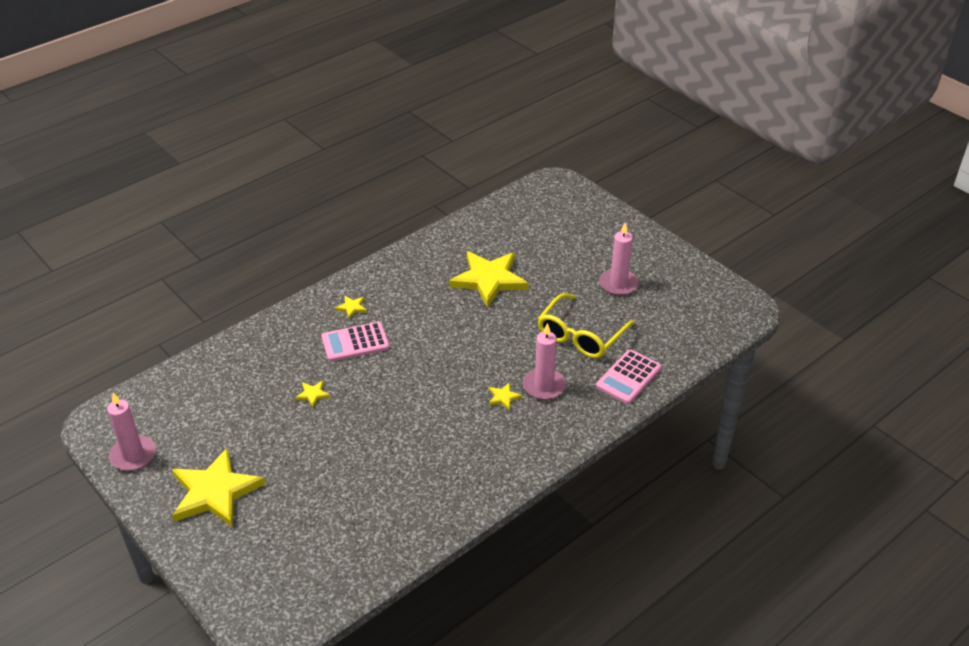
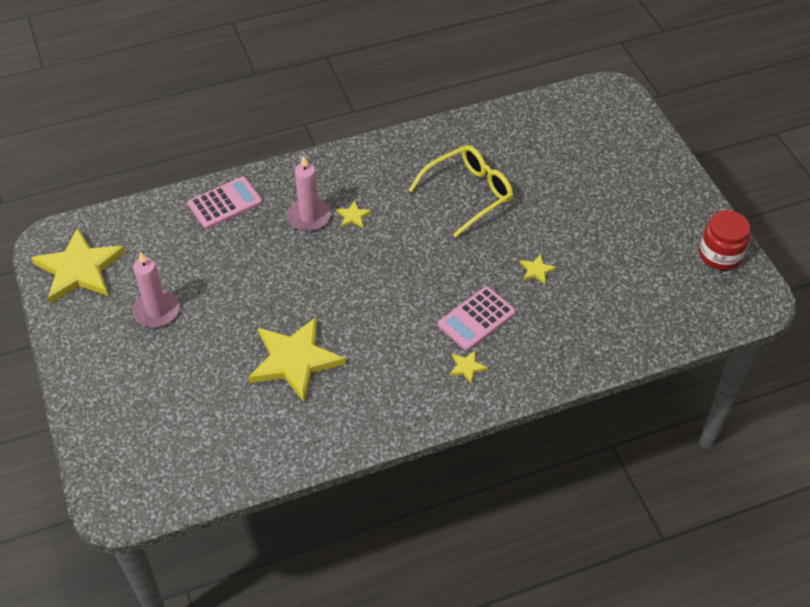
camera: 160 degrees left, 10 degrees up
pink candle [107,392,156,471] -> red jar [699,210,750,270]
yellow star [172,448,265,528] -> yellow star moved to [31,227,126,304]
pink calculator [321,322,390,362] -> pink calculator turned 135 degrees clockwise [438,287,516,351]
yellow glasses [538,293,635,358] -> yellow glasses moved to [409,145,513,237]

